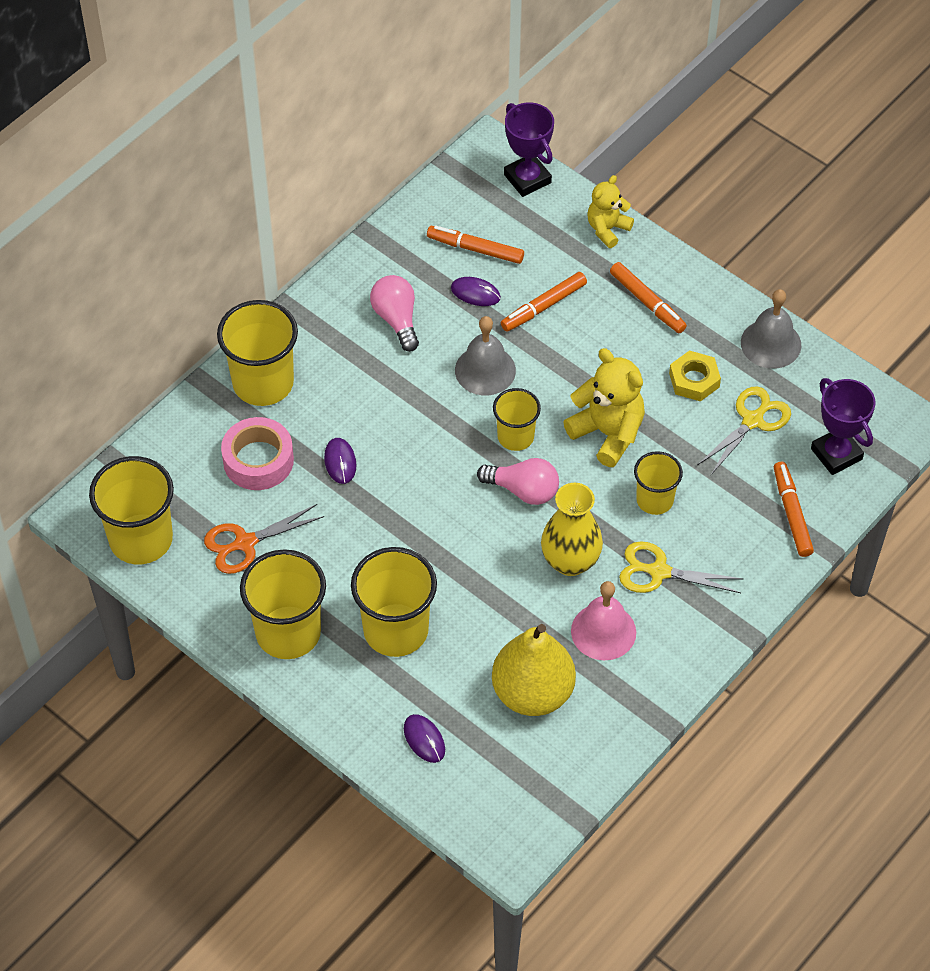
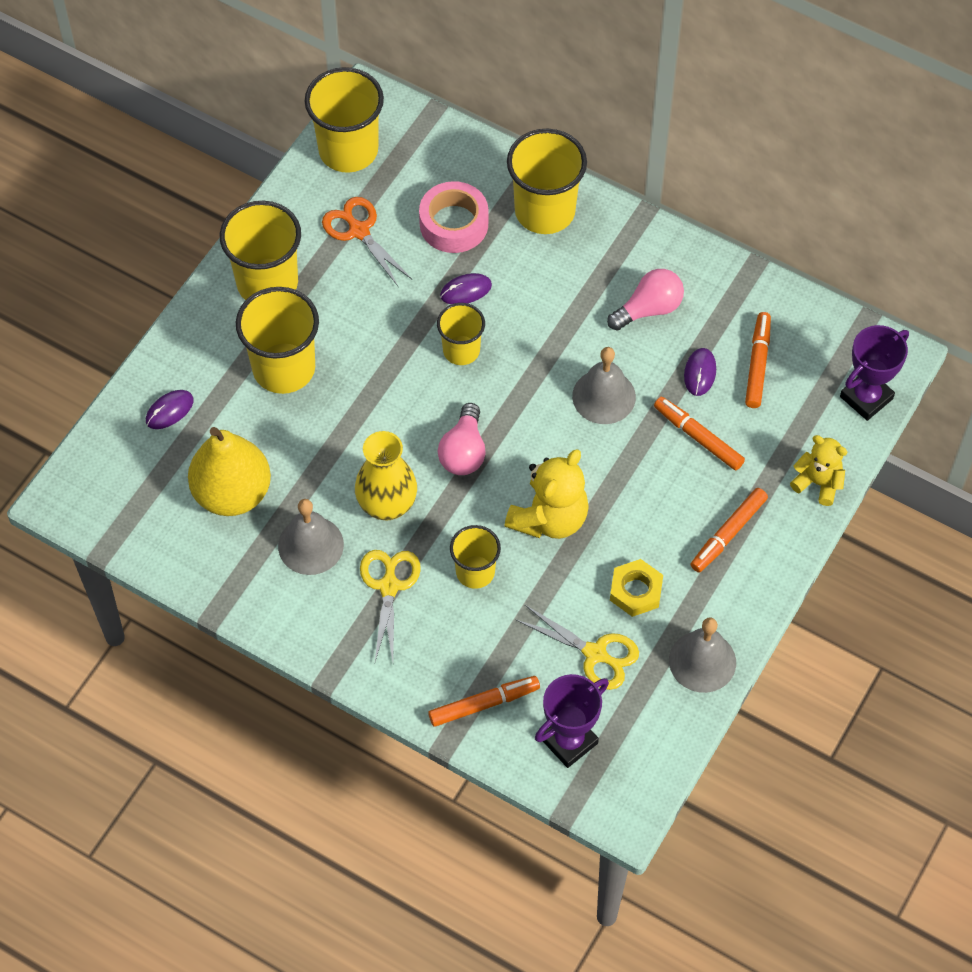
camera: 80 degrees right, 5 degrees up
yellow cup [493,388,541,451] -> yellow cup moved to [437,303,485,365]
pink bell [571,581,636,660] -> grey bell [278,499,344,575]

